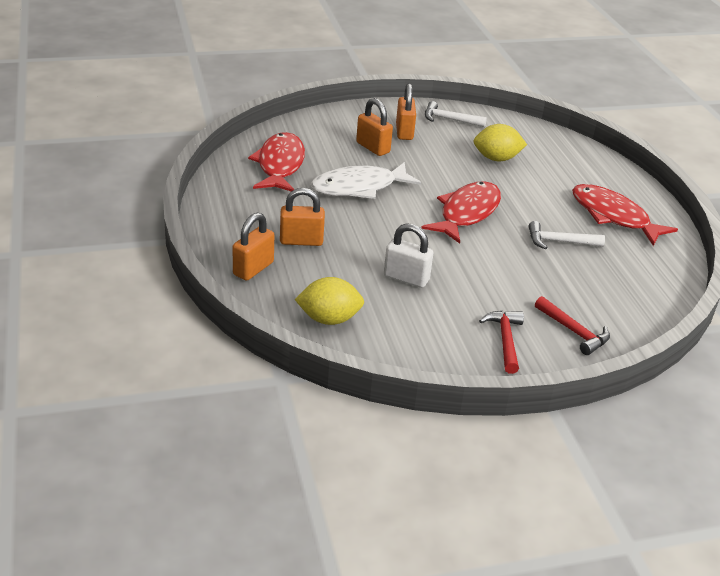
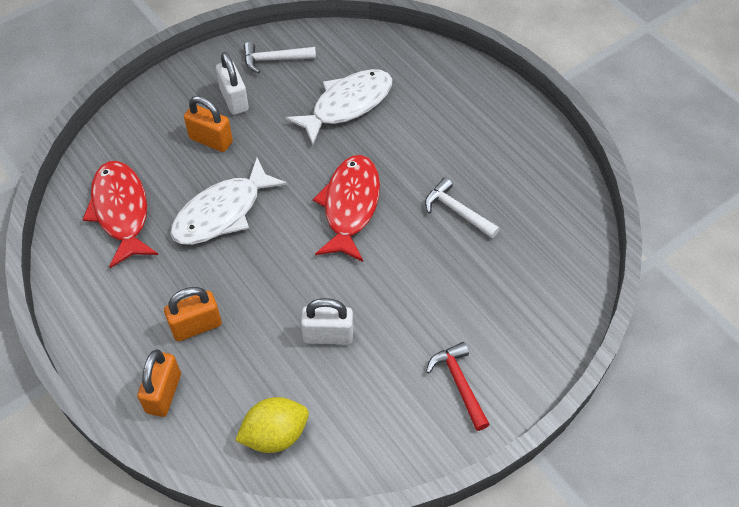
camera: 20 degrees left, 20 degrees up
orange padlock [396,83,416,140] -> white padlock [216,52,249,115]
yellow lemon [474,124,527,161] -> white fish [285,69,392,145]
white hammer [528,221,605,249] -> white hammer turned 60 degrees clockwise [425,178,500,238]
red hammer [535,296,610,355] -> none
red fish [572,184,678,246] -> none

